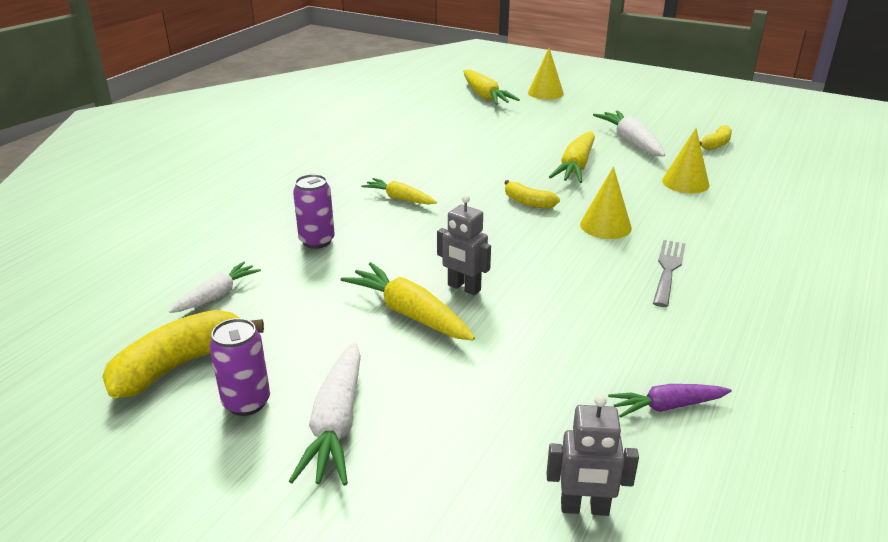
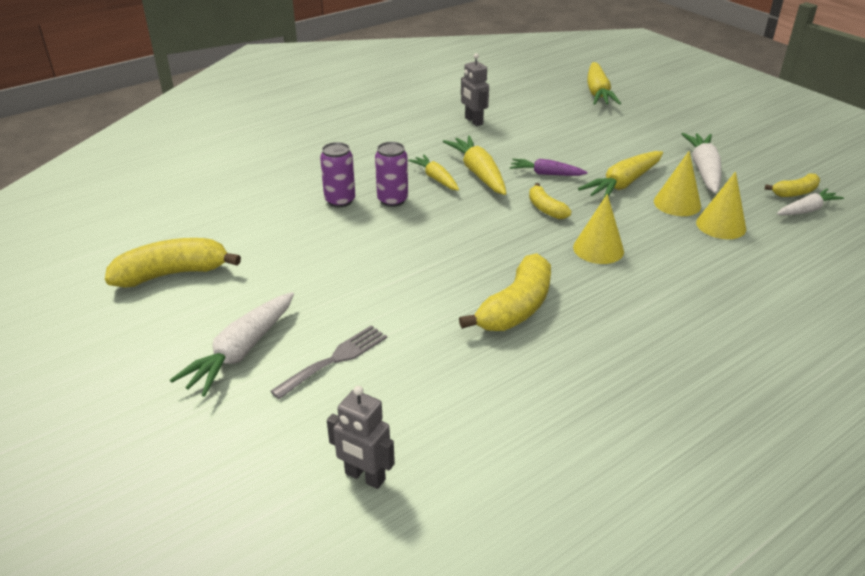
camera: 25 degrees right, 5 degrees up
white carrot [169,262,261,313] -> white carrot moved to [777,189,844,215]
purple can [210,318,270,416] -> purple can moved to [375,142,408,207]
yellow carrot [341,262,475,340] -> yellow carrot moved to [443,135,507,195]
grey robot [437,195,491,295] -> grey robot moved to [461,53,489,126]
yellow cone [528,48,564,100] -> yellow cone moved to [654,151,701,216]
purple carrot [608,384,732,418] -> purple carrot moved to [510,159,587,176]
grey fork [653,240,686,307] -> grey fork moved to [270,325,387,399]
none -> yellow banana [459,253,551,331]

